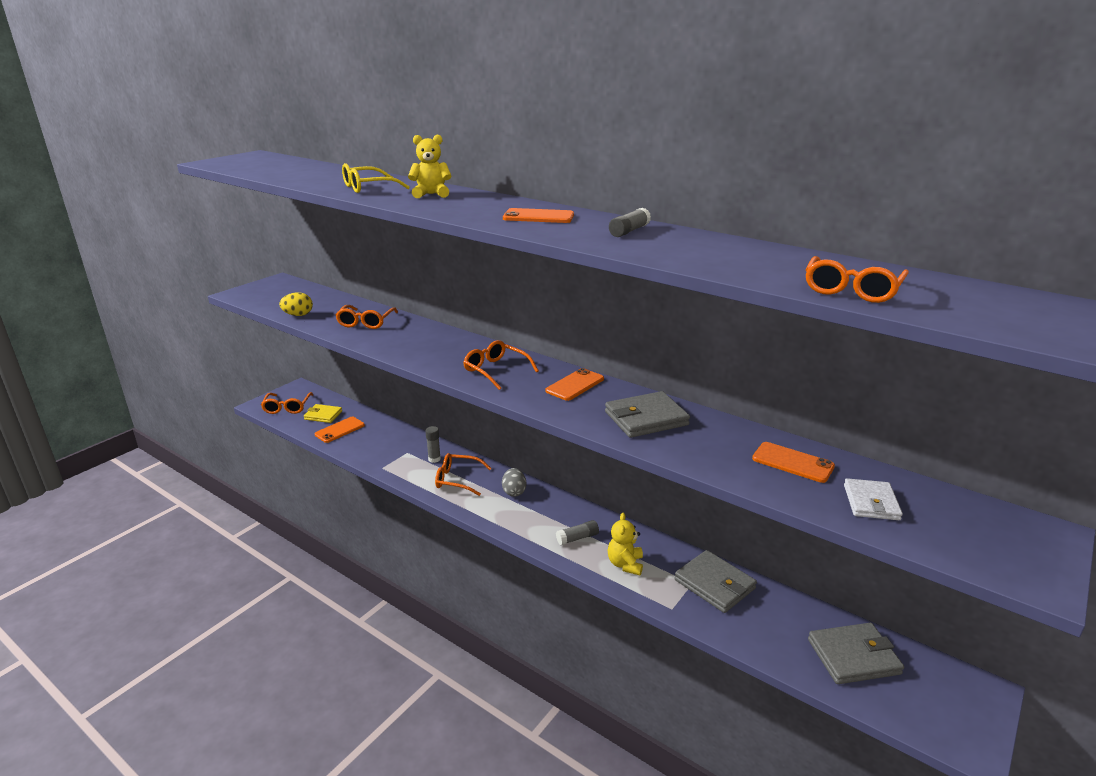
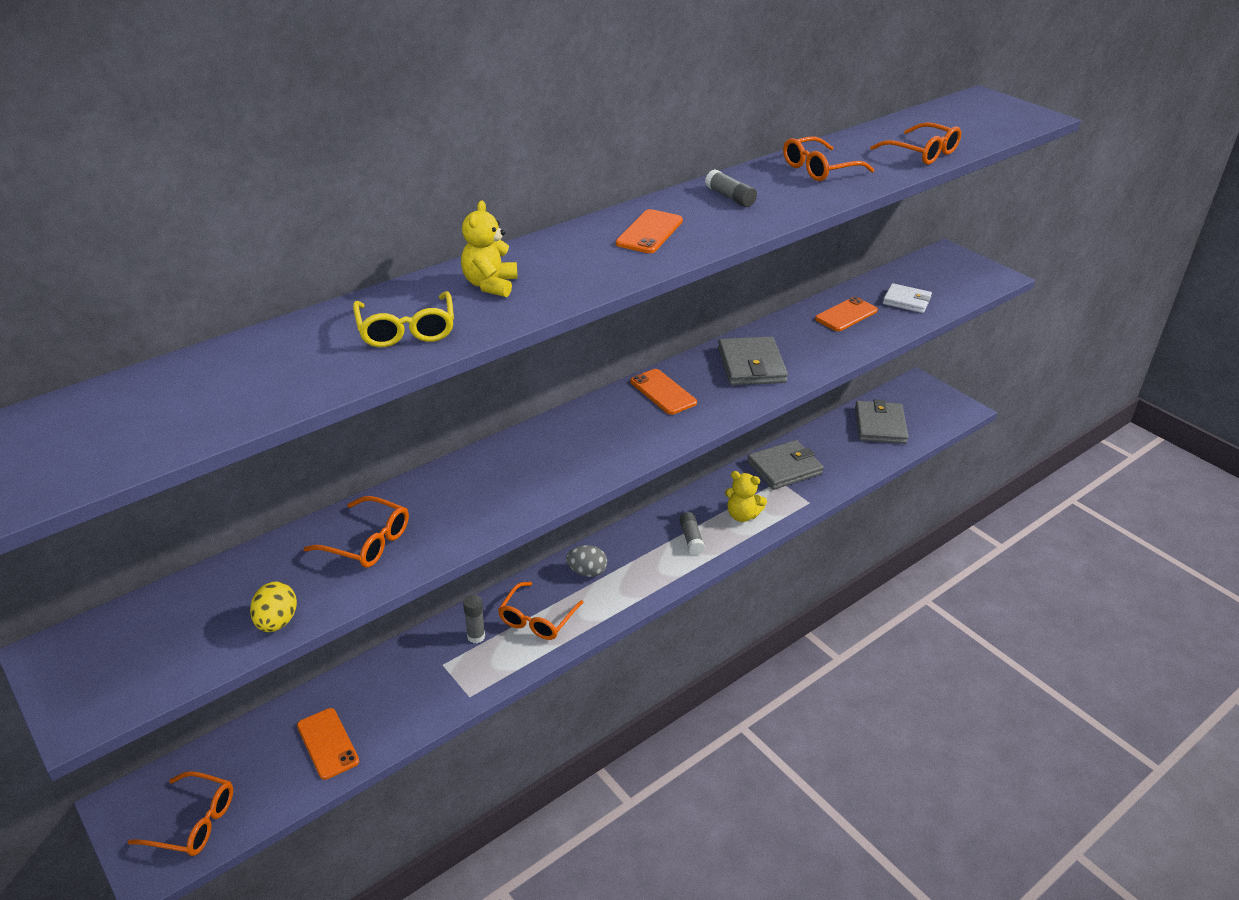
camera: 75 degrees left, 10 degrees up
yellow wallet [304,404,342,423] -> none
orange glasses [463,340,539,390] -> orange glasses moved to [783,136,874,181]

